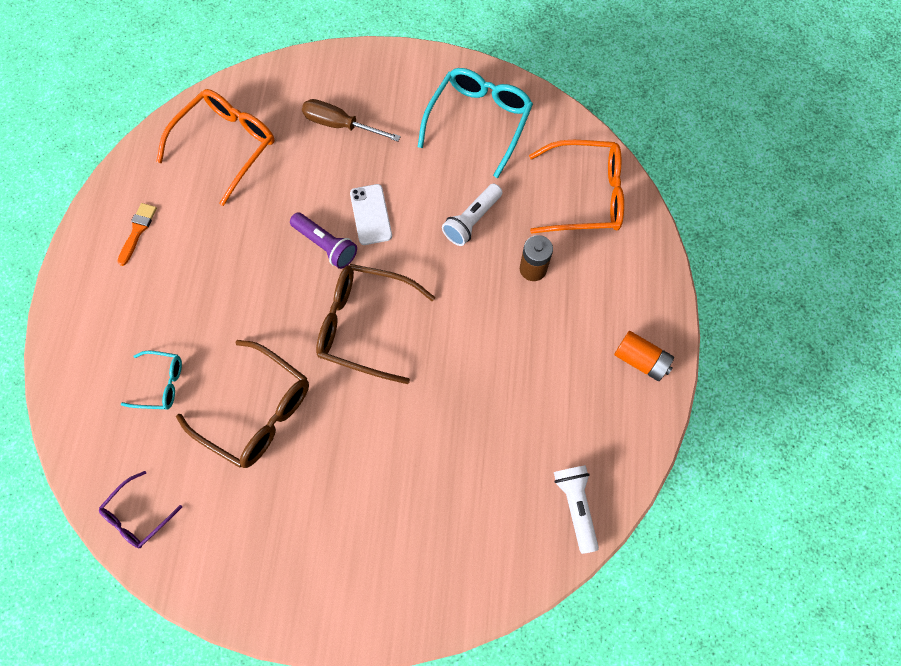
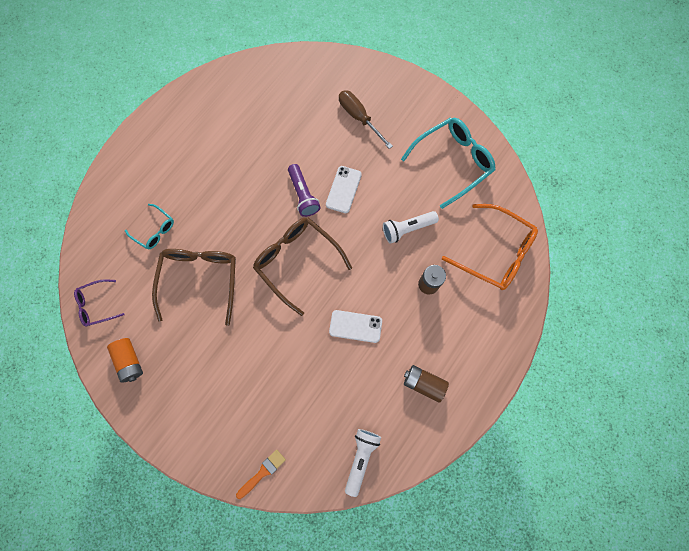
camera: 30 degrees right, 5 degrees up
orange brush [117,203,157,266] -> orange brush moved to [236,449,286,499]
orange glasses [156,89,275,206] -> none
brown glasses [176,340,309,468] -> brown glasses turned 150 degrees counterclockwise [152,249,236,326]
orange battery [614,331,674,381] -> orange battery moved to [107,338,143,383]
none -> white phone [329,310,382,343]
none -> brown battery [404,365,449,403]

